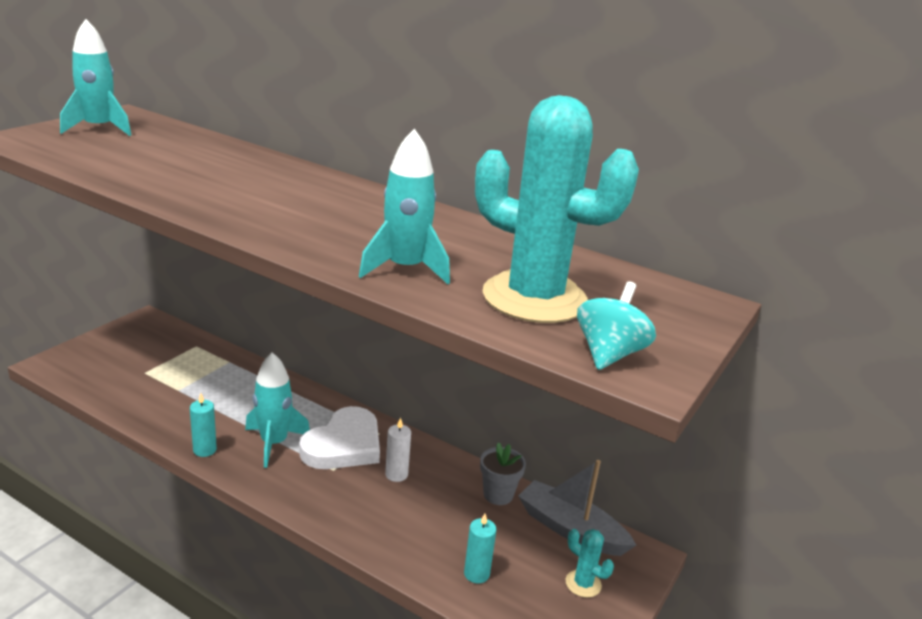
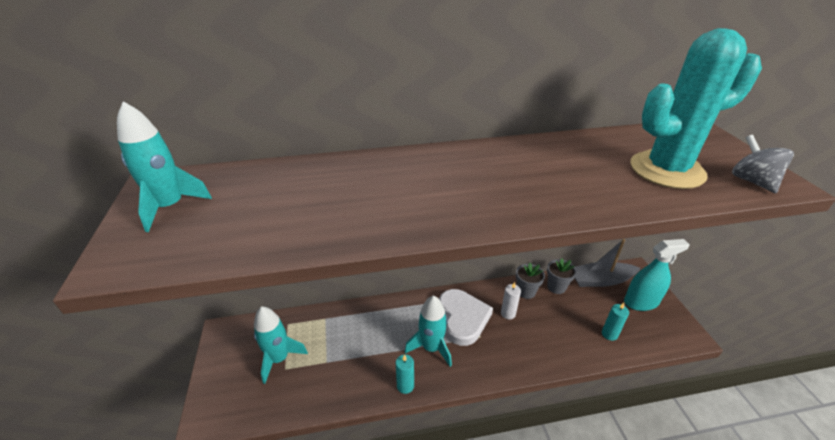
camera: 40 degrees left, 10 degrees up
turquoise rocket [359,129,450,284] -> turquoise rocket moved to [254,306,308,384]
turquoise cactus [566,529,614,598] -> turquoise spray bottle [624,239,690,311]
turquoise spinning top [577,281,656,370] -> grey spinning top [732,135,794,193]
none -> grey flower pot [516,263,545,299]

